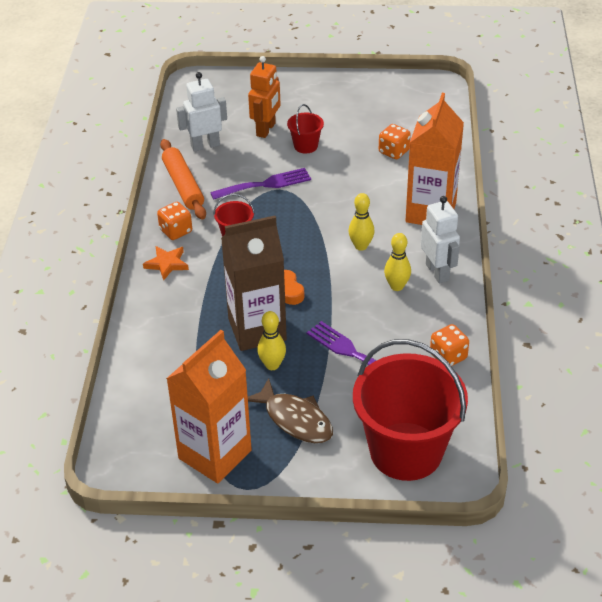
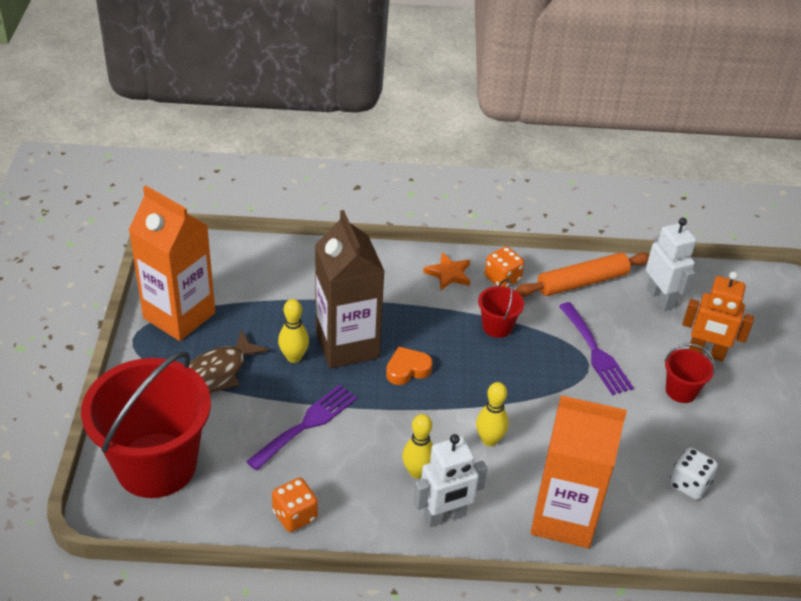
camera: 85 degrees right, 0 degrees up
orange dice [379,124,411,159] -> white dice [670,448,718,500]

